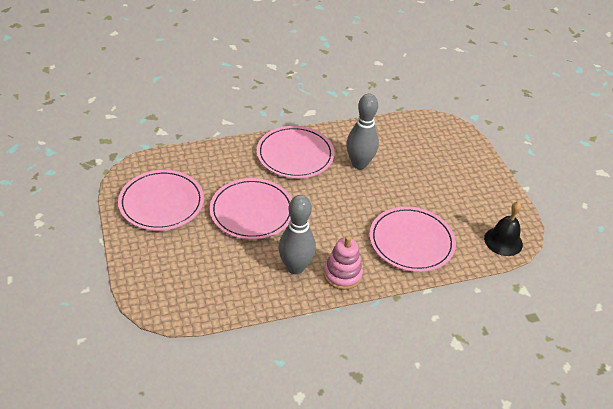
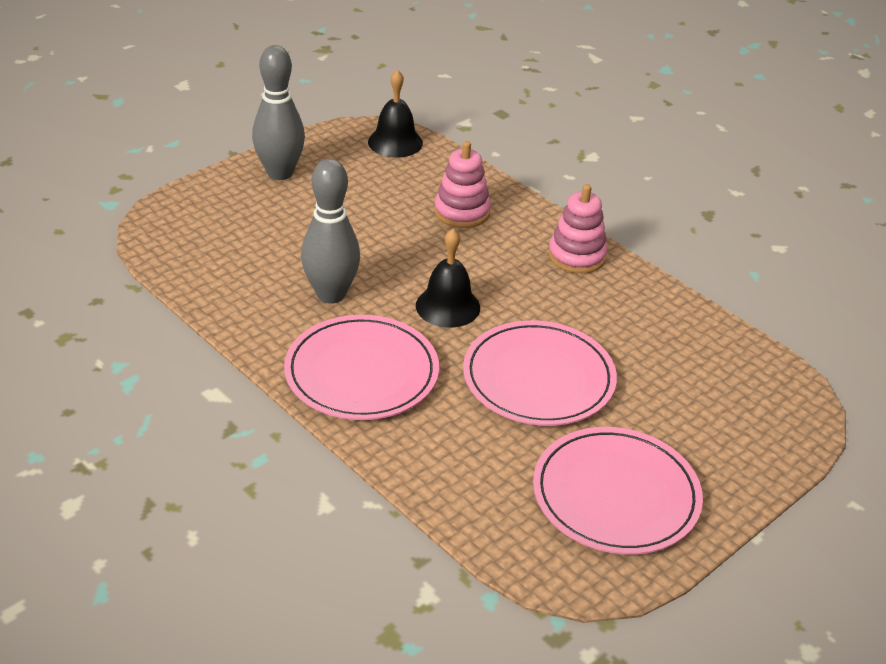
camera: 115 degrees left, 5 degrees down
grey bowling pin [278,195,316,274] -> grey bowling pin moved to [252,45,305,180]
pink plate [369,206,456,272] -> pink stacking toy [434,141,491,228]
none -> black bell [416,228,480,328]

